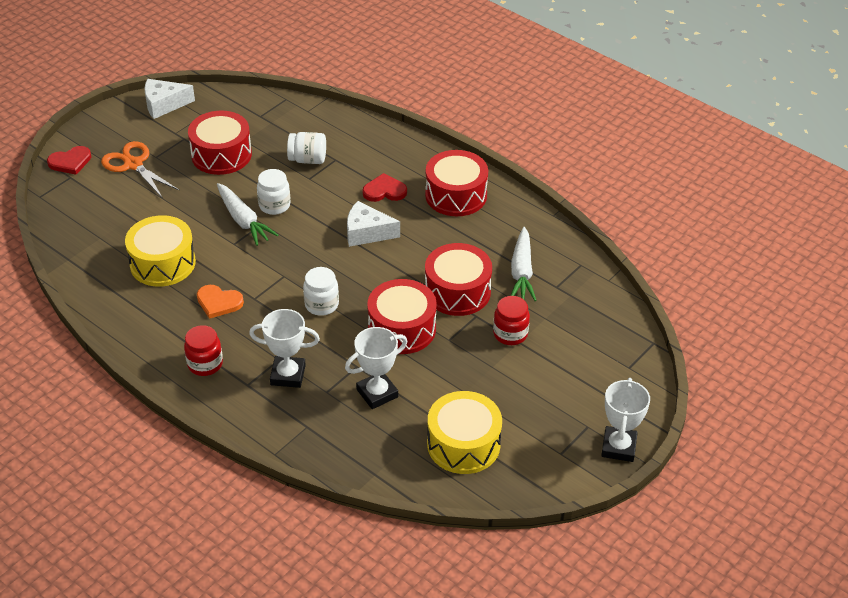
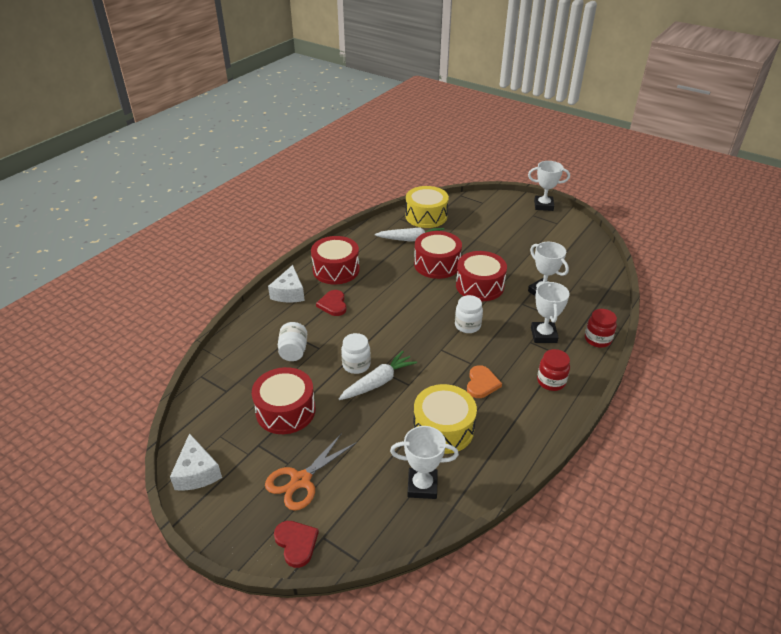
camera: 95 degrees left, 5 degrees down
white cheese [347,201,400,247] -> white cheese moved to [268,265,305,303]
yellow drum [427,391,502,474] -> yellow drum moved to [406,186,449,228]
red jar [493,296,530,345] -> red jar moved to [585,309,617,348]
none -> white trophy [390,426,459,499]

